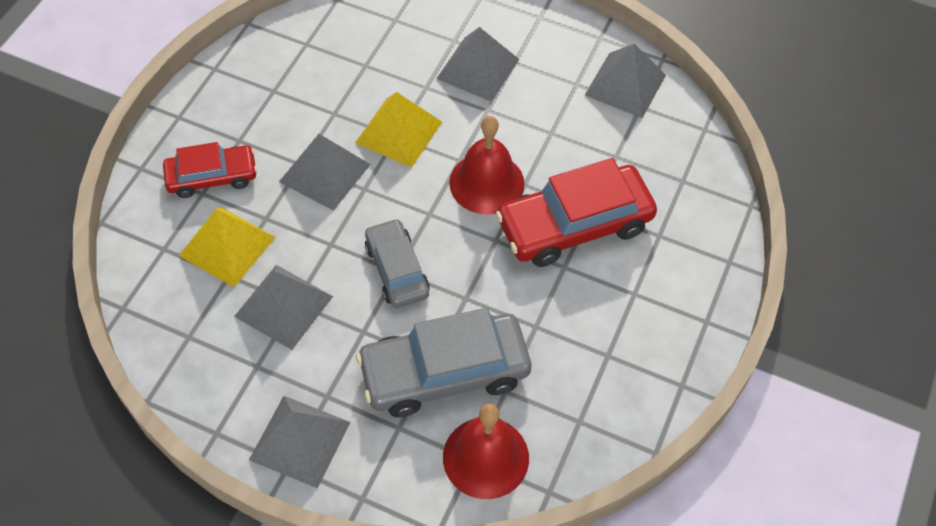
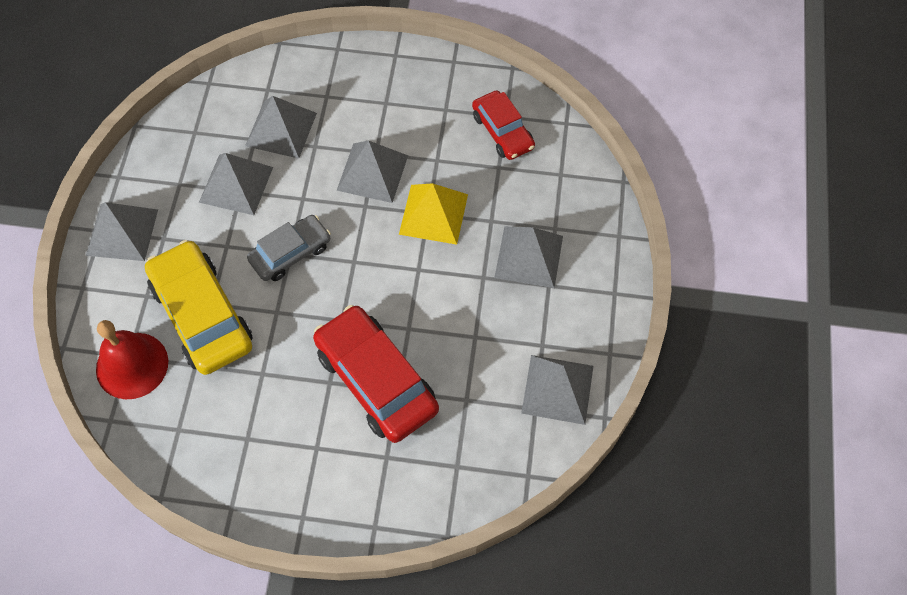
camera: 75 degrees right, 5 degrees up
red car [163,142,257,198] -> red car moved to [472,90,535,160]
yellow pyramid [179,207,275,287] -> grey pyramid [245,96,317,159]
grey car [356,308,531,417] -> yellow car [145,240,253,375]
red bell [449,116,525,215] -> none

